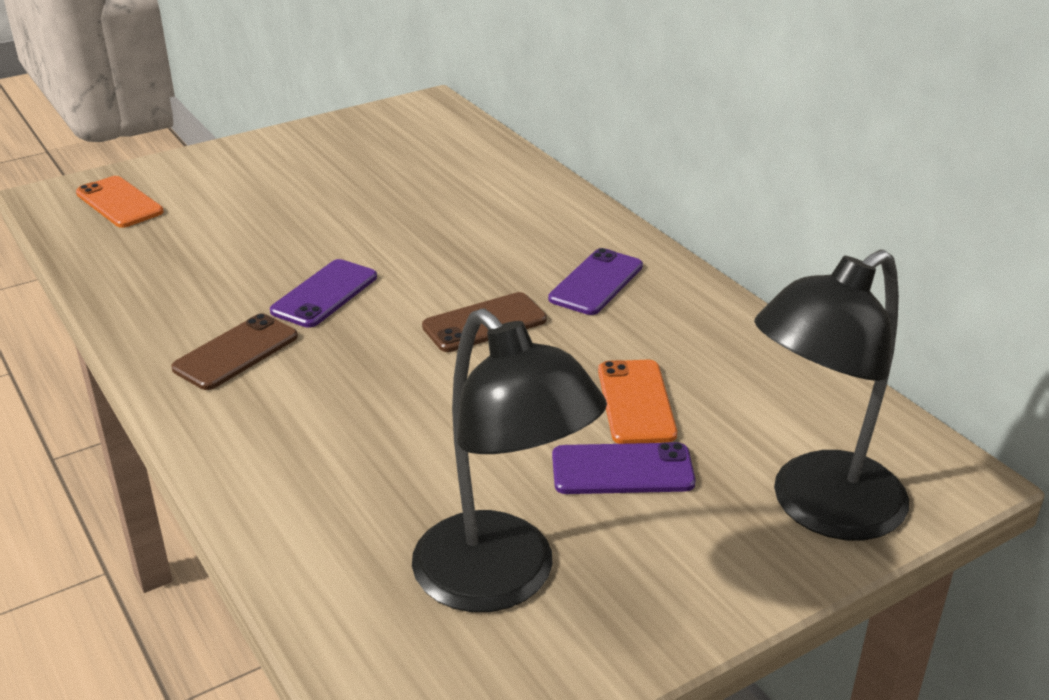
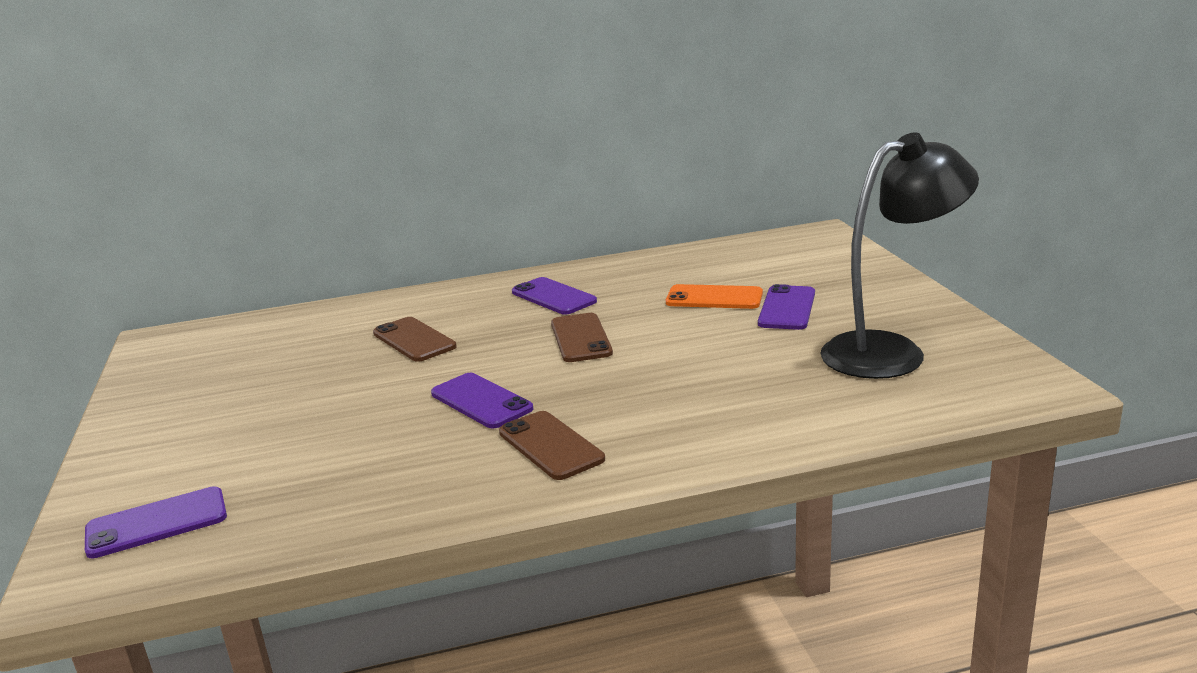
camera: 70 degrees left, 10 degrees down
orange phone [76,176,164,228] -> purple phone [85,486,227,558]
black lamp [754,249,909,540] -> none
none -> brown phone [373,317,457,362]

